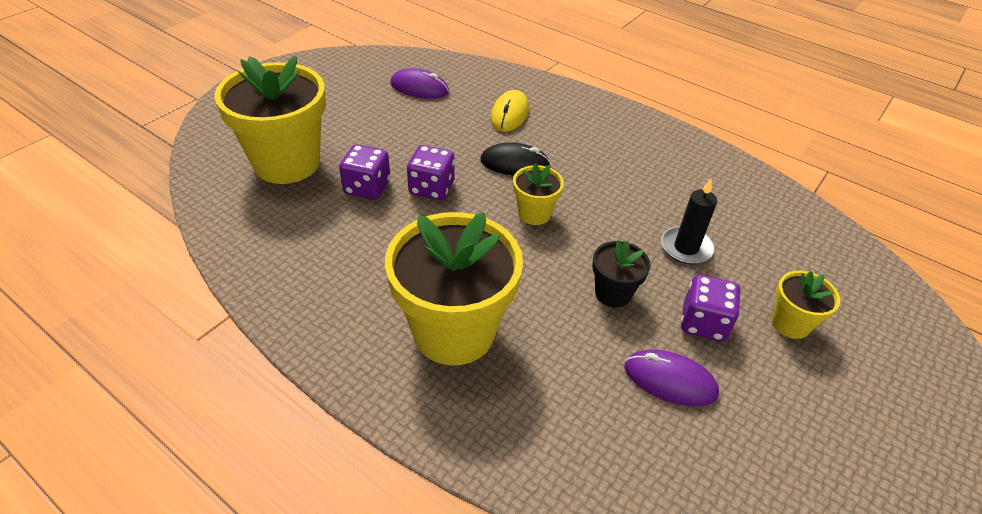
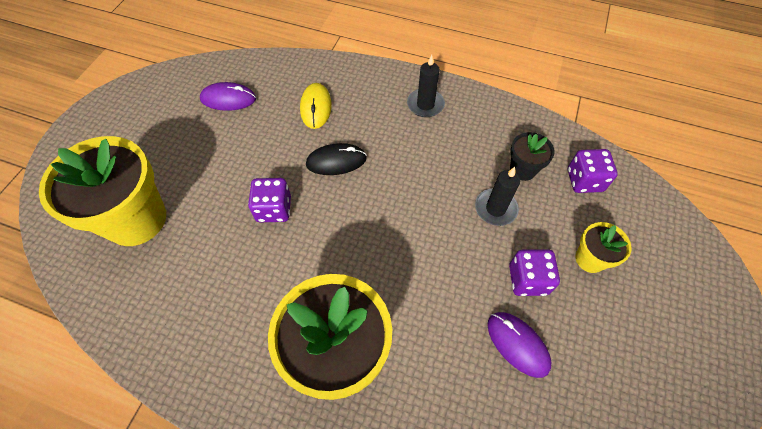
camera: 15 degrees left, 15 degrees up
purple dice [339,144,390,200] -> purple dice moved to [568,149,618,193]
yellow flower pot [513,163,564,225] -> none
black flower pot [592,240,651,308] -> black flower pot moved to [510,132,555,181]
purple mouse [625,349,719,406] -> purple mouse turned 45 degrees clockwise [487,312,551,378]
none -> black candle [407,55,445,117]

